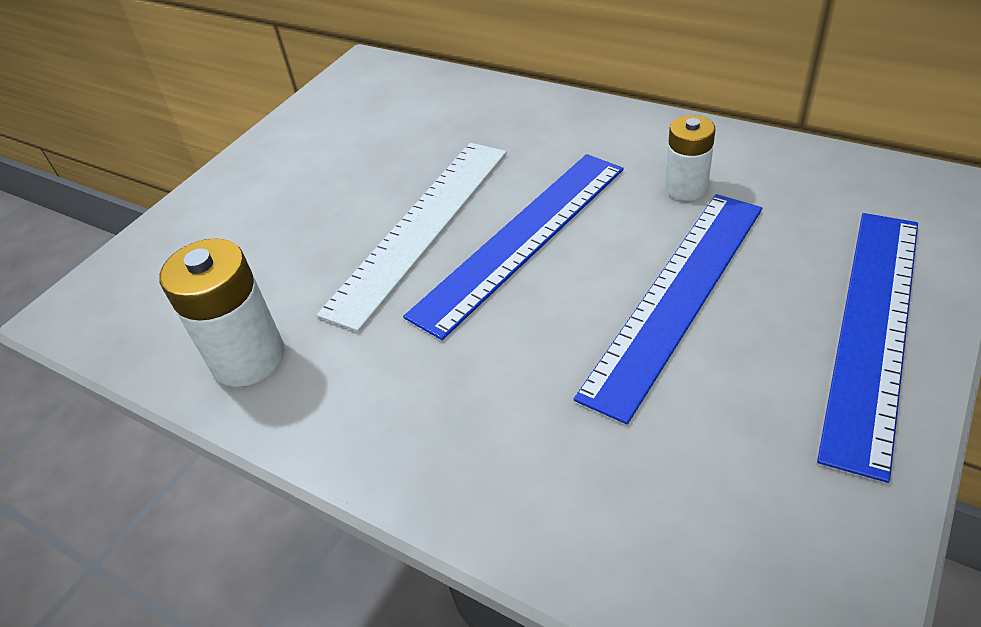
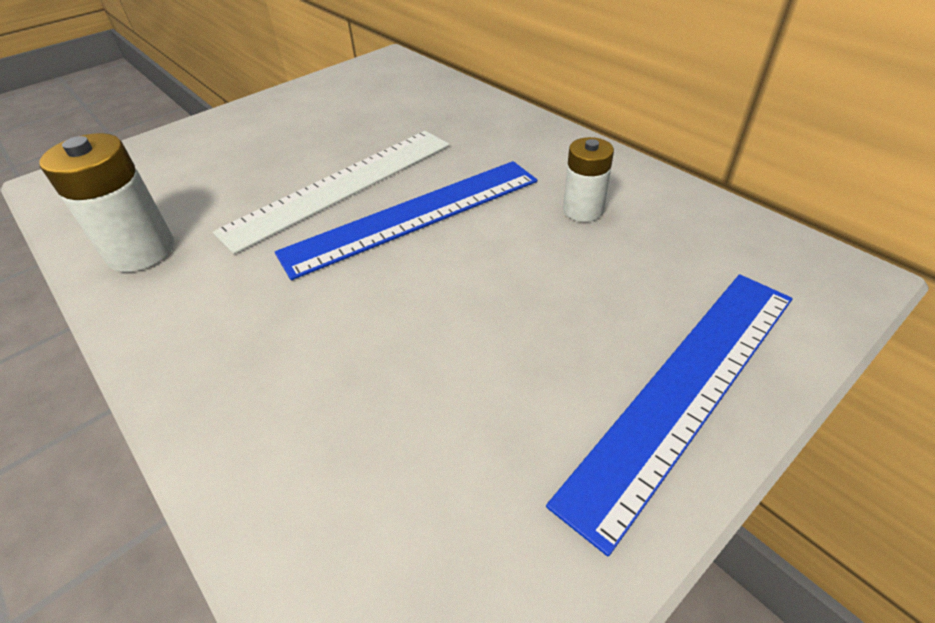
camera: 15 degrees right, 0 degrees up
blue ruler [574,194,762,424] -> none

